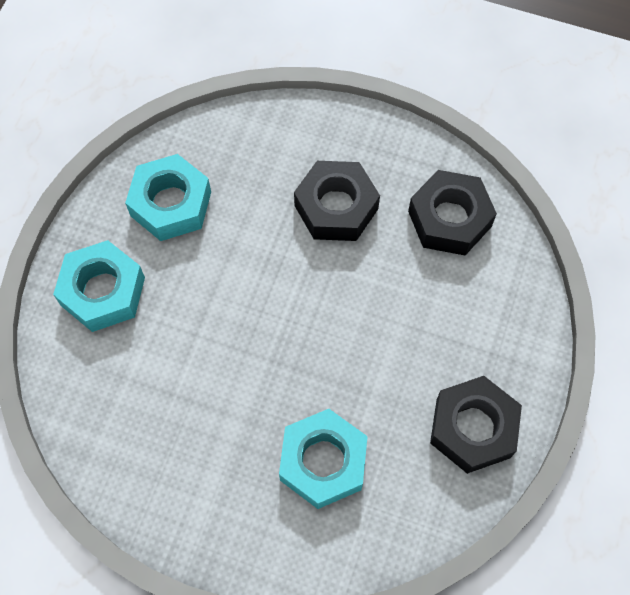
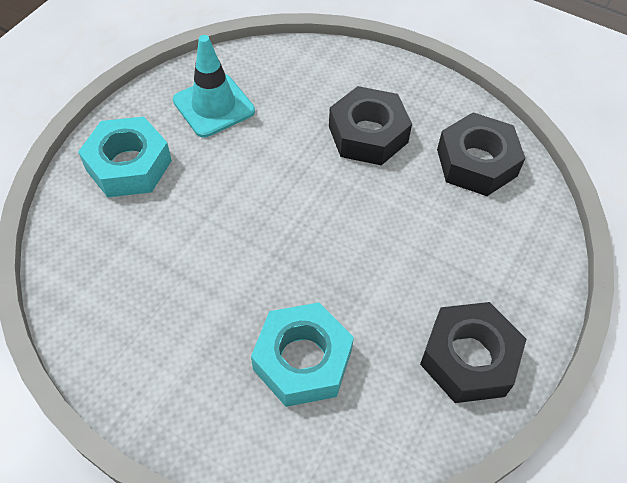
camera: 10 degrees right, 10 degrees down
turquoise nut [125,154,211,241] -> turquoise traffic cone [173,35,255,138]

